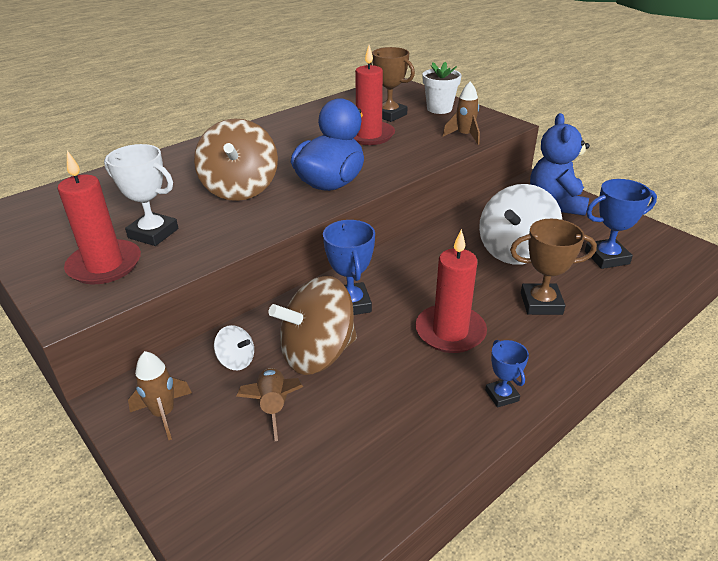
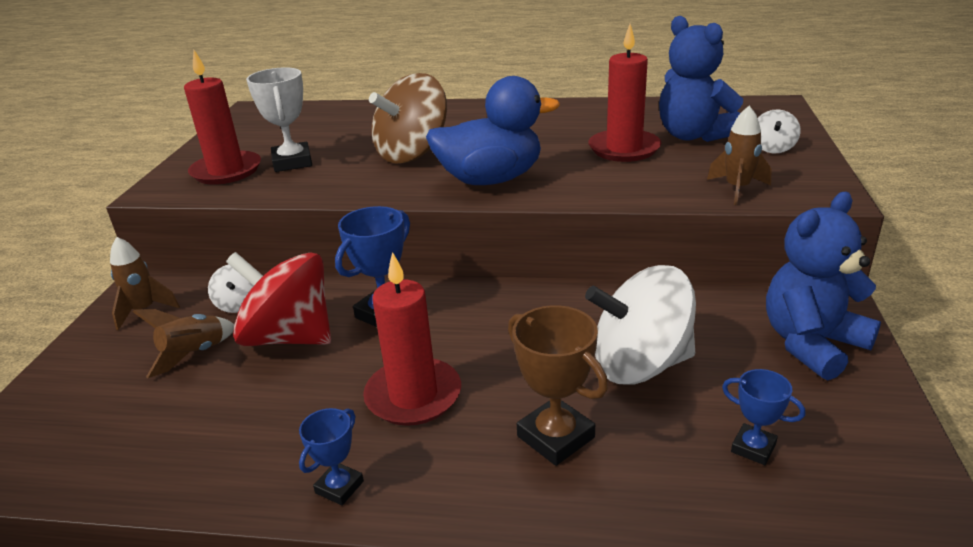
camera: 50 degrees right, 5 degrees down
brown spinning top [269,276,357,375] -> red spinning top [226,252,331,346]
brown trophy [370,47,415,122] -> blue teddy bear [659,16,743,142]
white flower pot [423,62,462,114] -> white spinning top [758,109,801,153]
blue trophy [585,179,657,269] -> blue trophy [722,369,805,465], size x0.59

